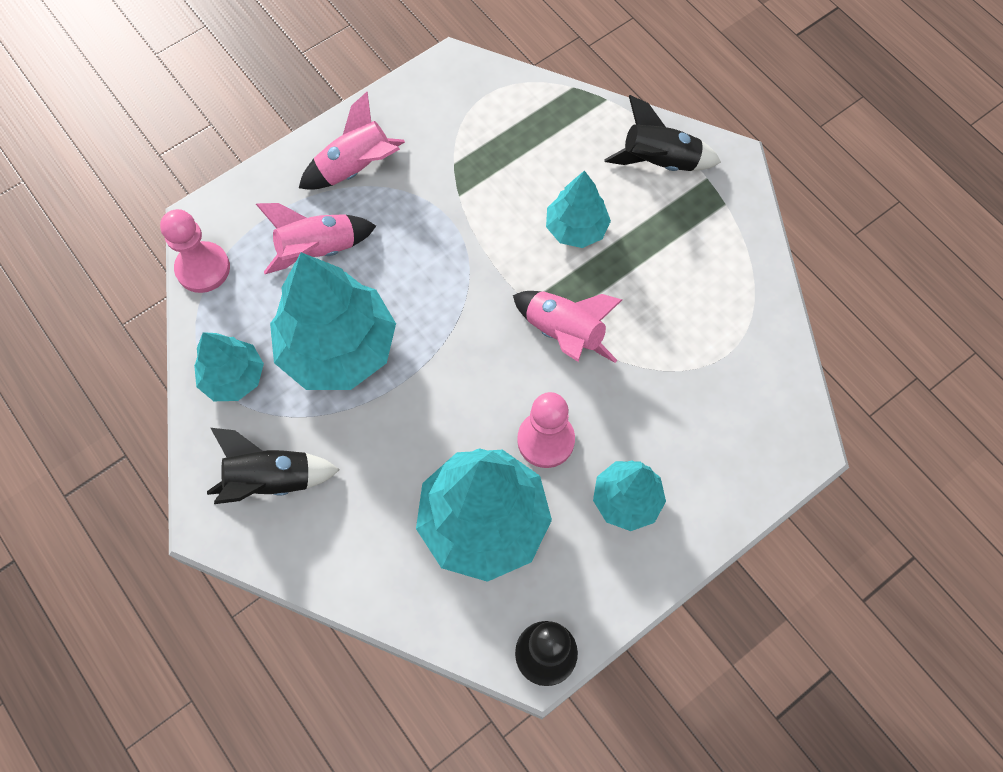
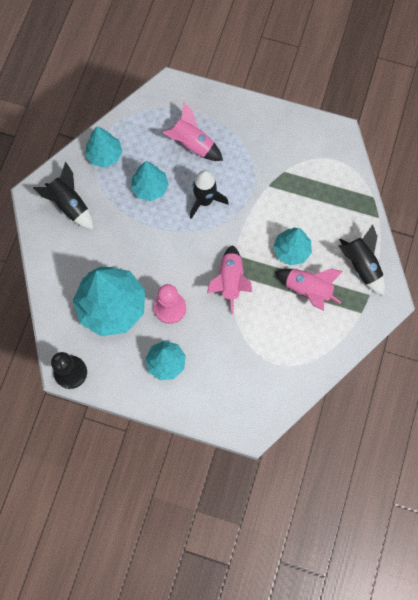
camera: 55 degrees right, 5 degrees up
pink pawn [160,209,230,293] -> none
turquoise tree [270,252,396,390] -> turquoise tree [131,161,169,201], size x0.55
pink rocket [299,91,405,190] -> pink rocket moved to [275,269,343,311]
none -> black rocket [190,170,229,219]

